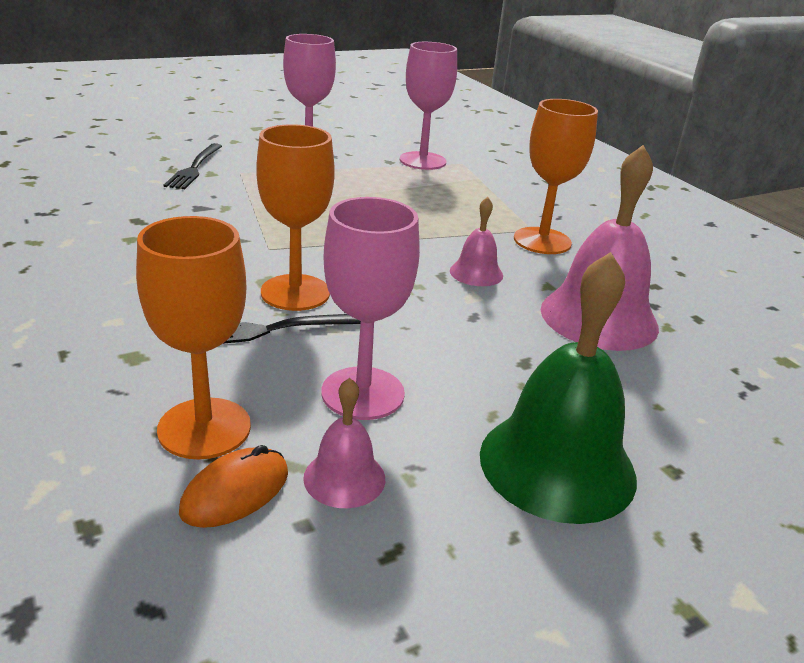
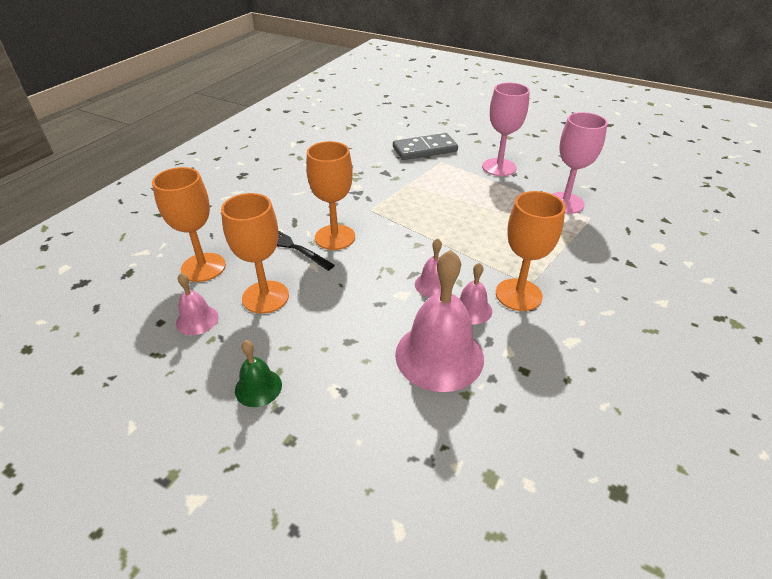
camera: 60 degrees right, 10 degrees up
black fork [163,143,222,189] -> grey domino [393,133,458,160]
orange mouse [179,445,288,528] -> none
pink goblet [321,197,420,420] -> orange goblet [221,193,289,314]
green bell [480,252,637,524] -> green bell [235,340,282,407], size x0.50
none -> pink bell [459,263,492,324]

